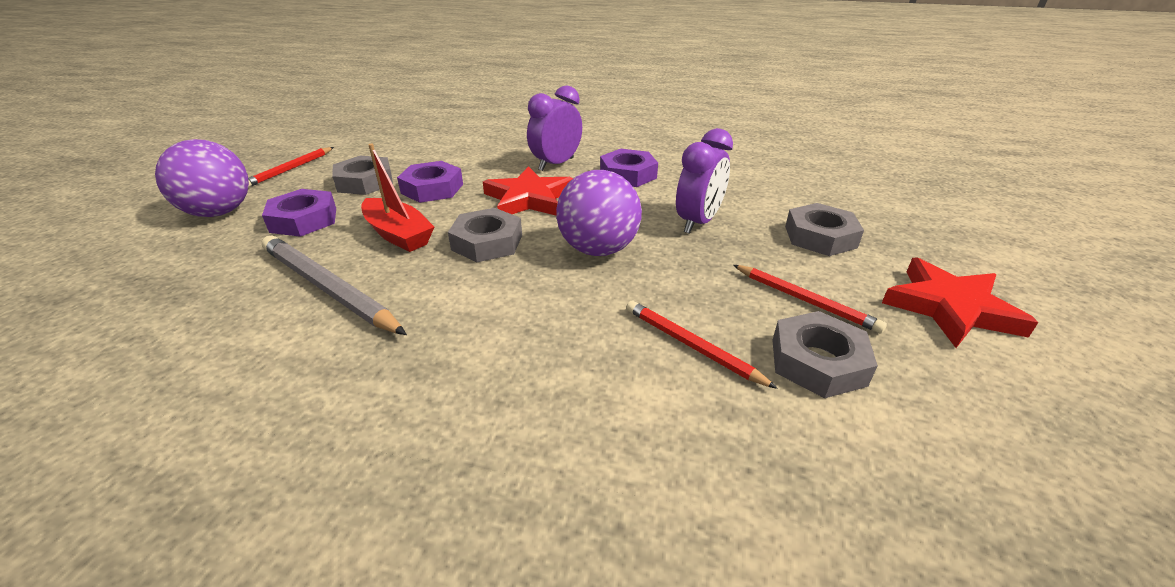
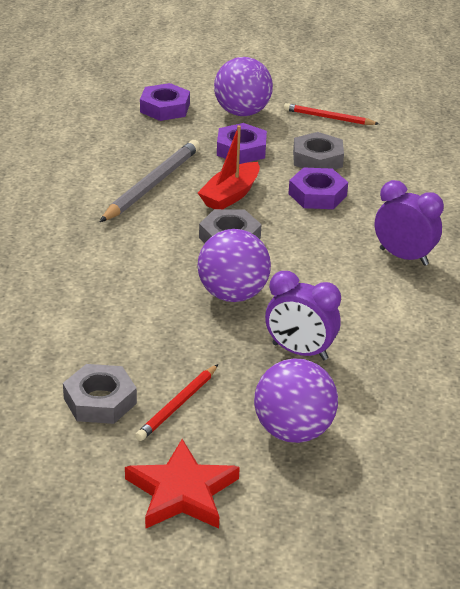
camera: 80 degrees right, 0 degrees up
red star [483,166,573,215] -> none
purple nut [600,149,658,187] -> purple nut moved to [140,83,190,121]
red pencil [626,301,778,389] -> none
grey nut [785,203,864,256] -> purple ball [254,358,338,443]

